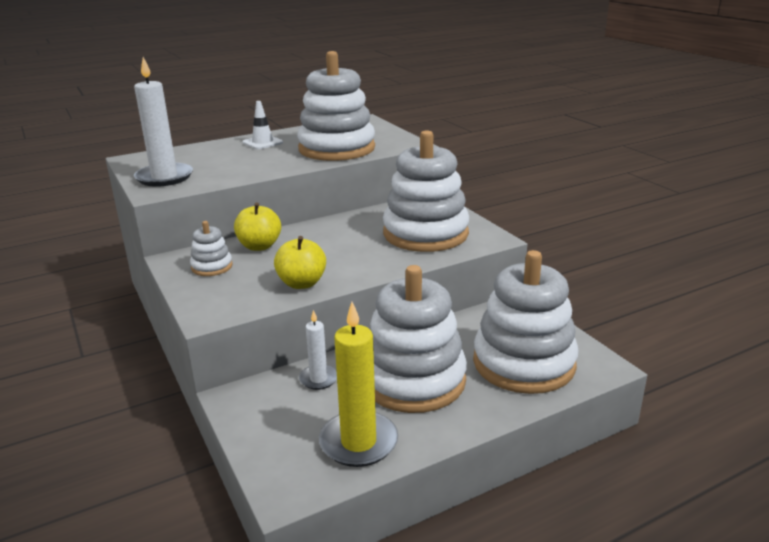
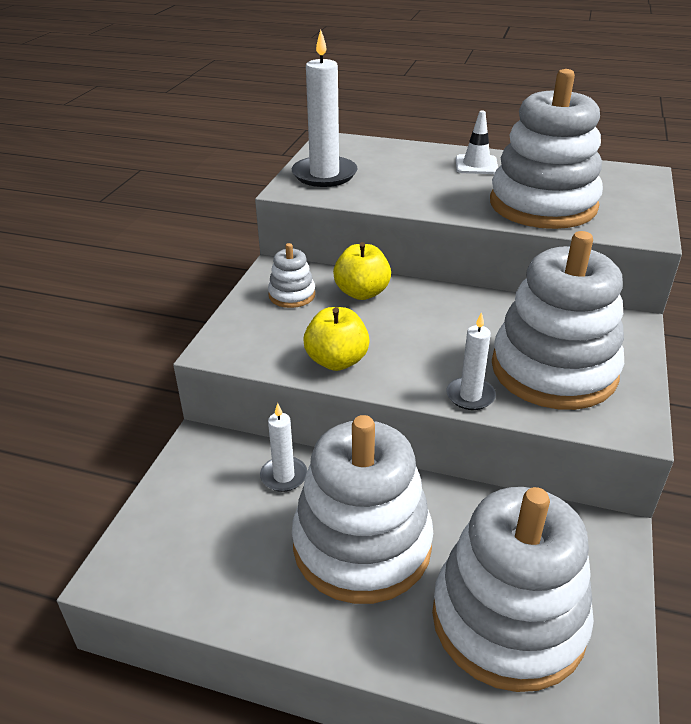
camera: 45 degrees right, 10 degrees up
yellow candle [319,302,398,467] -> none
none -> white candle [447,312,496,410]

